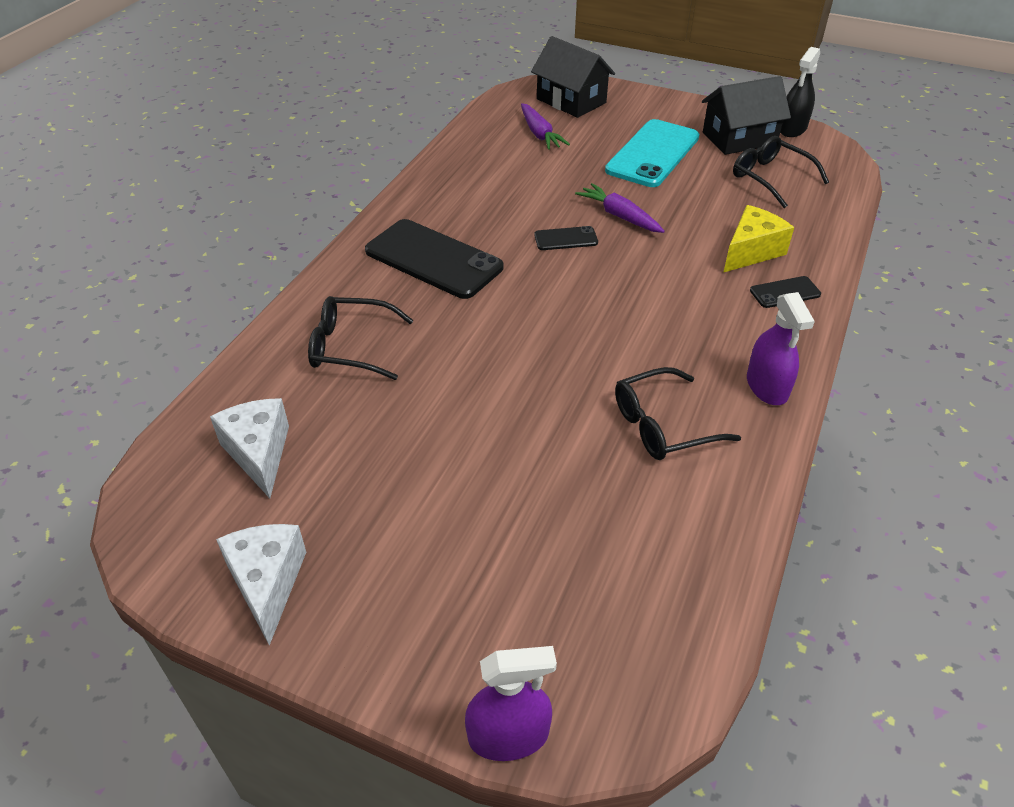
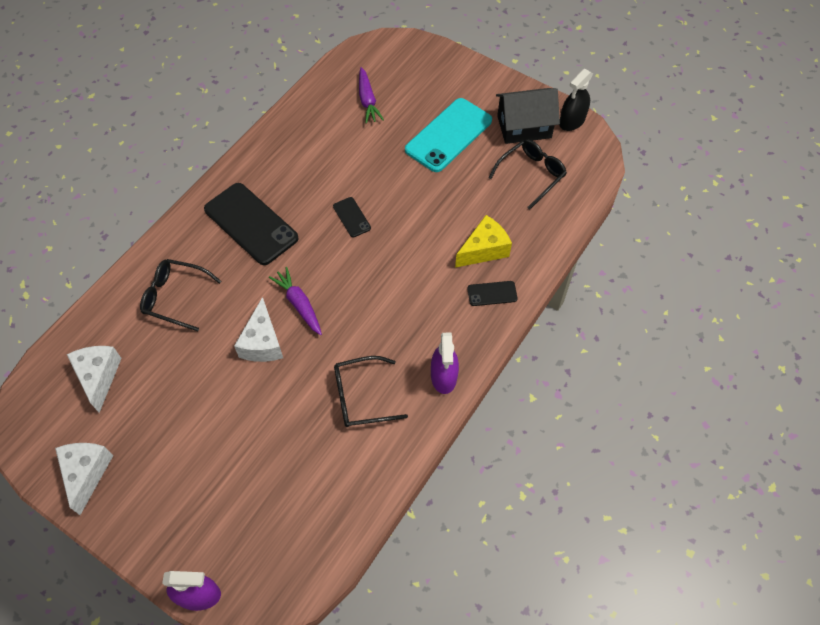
camera: 10 degrees right, 15 degrees up
black house [531,36,615,118] -> none
black phone [534,226,598,250] -> black phone turned 60 degrees clockwise [333,197,371,237]
purple carrot [575,183,665,233] -> purple carrot moved to [269,267,322,335]
black glasses [733,136,829,208] -> black glasses turned 75 degrees clockwise [488,139,567,210]
none -> white cheese [234,297,283,362]

